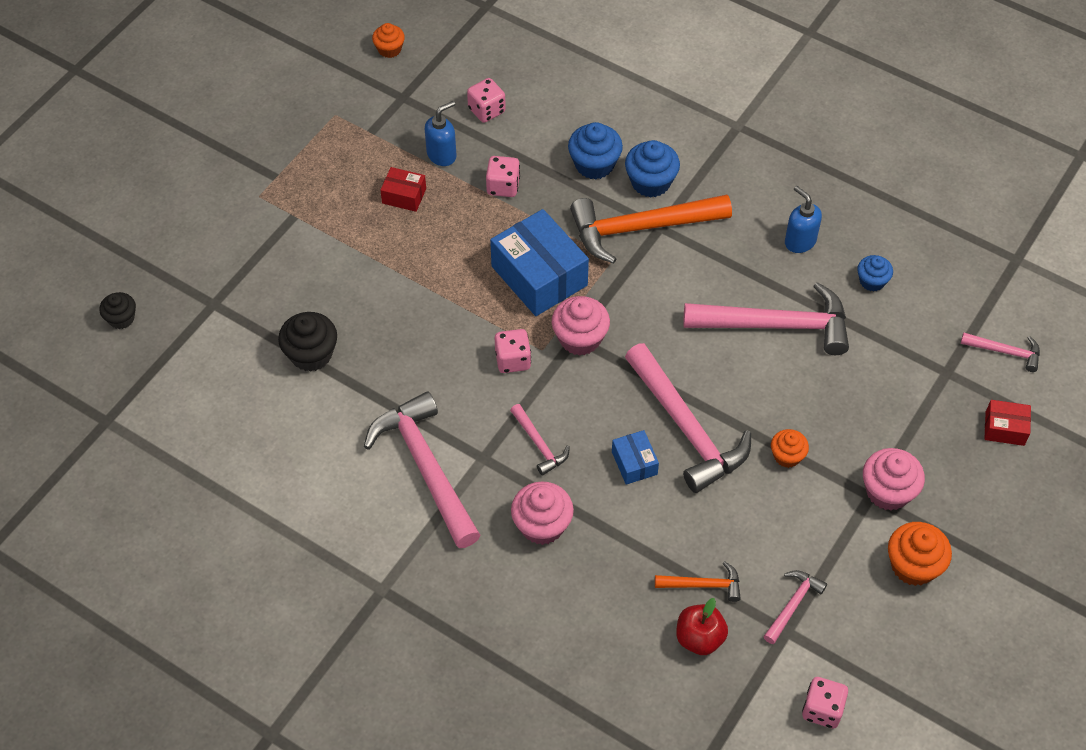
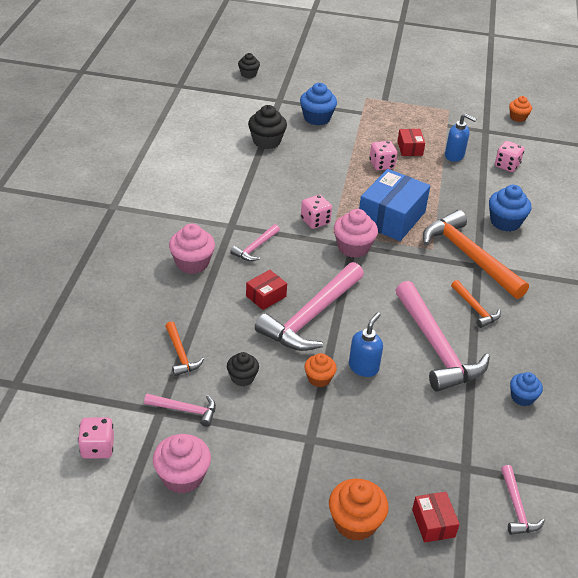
camera: 65 degrees right, 15 degrees down
pink hammer [364,391,480,548] -> none
pink dice [486,156,520,197] -> pink dice moved to [369,141,397,170]
blue box [612,430,659,485] -> red box [246,270,287,310]
blue cupcake [625,140,680,198] -> blue cupcake moved to [300,83,337,126]
red apple [676,598,728,655] -> none
blue soap dispenser [785,186,822,253] -> blue soap dispenser moved to [349,312,383,377]
pink cupcake [863,448,925,511] -> pink cupcake moved to [153,434,211,493]
orange cupcake [888,522,952,586] -> orange cupcake moved to [329,479,389,541]
none -> black cupcake [227,352,259,386]
none -> orange hammer [451,280,501,328]

